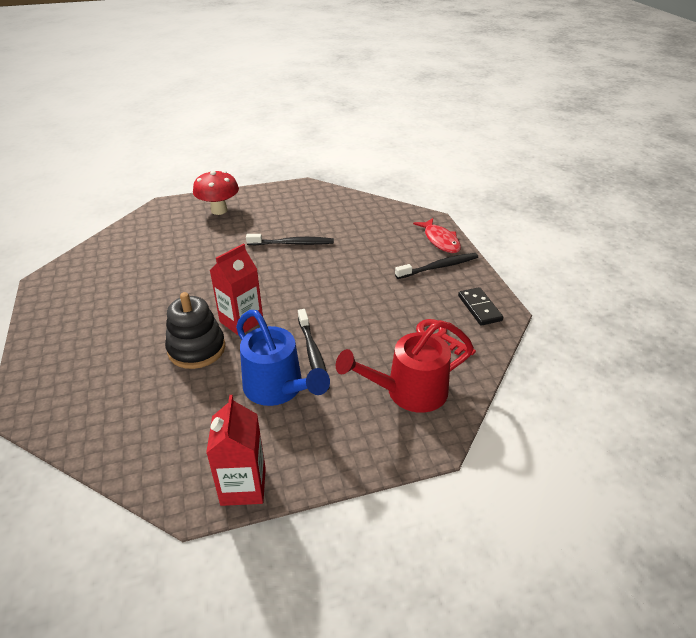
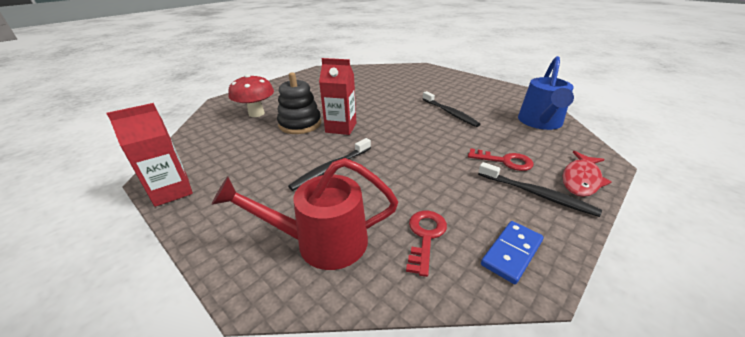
camera: 60 degrees right, 5 degrees down
red mushroom [193,171,239,215] -> red mushroom moved to [228,74,274,117]
blue watering can [236,310,330,406] -> blue watering can moved to [518,56,574,130]
red watering can [336,320,474,413] -> red watering can turned 45 degrees counterclockwise [212,158,398,270]
black domino [458,287,503,326] -> blue domino [481,221,544,284]
none -> red key [468,148,534,171]

